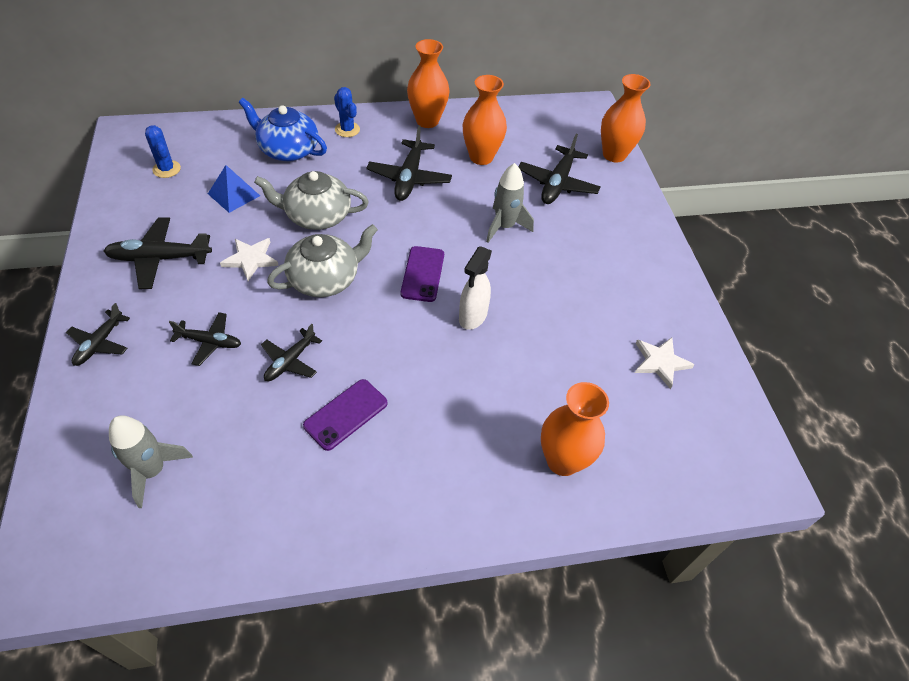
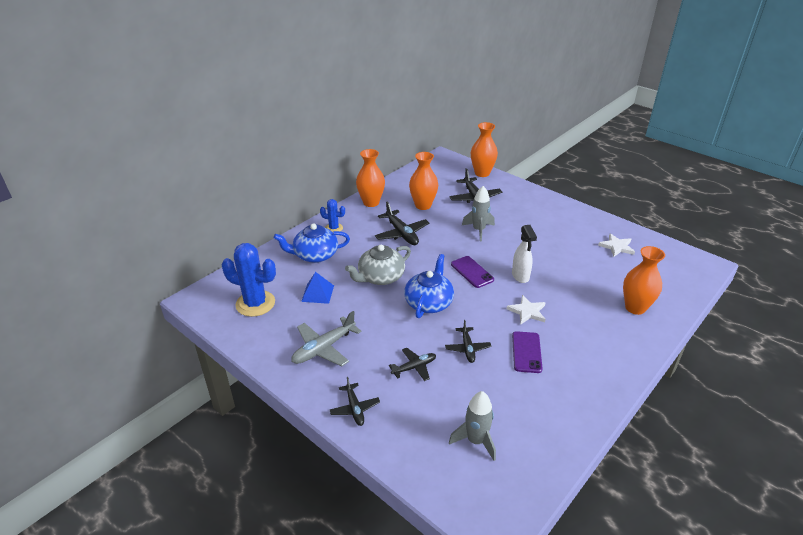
camera: 35 degrees left, 15 degrees down
black plane [103,217,212,289] -> grey plane [291,311,362,366]
blue cactus [145,125,181,178] -> blue cactus [222,243,276,317], size x1.85
white star [220,238,279,281] -> white star moved to [507,295,546,325]
grey teapot [267,224,378,297] -> blue teapot [404,254,454,318]

